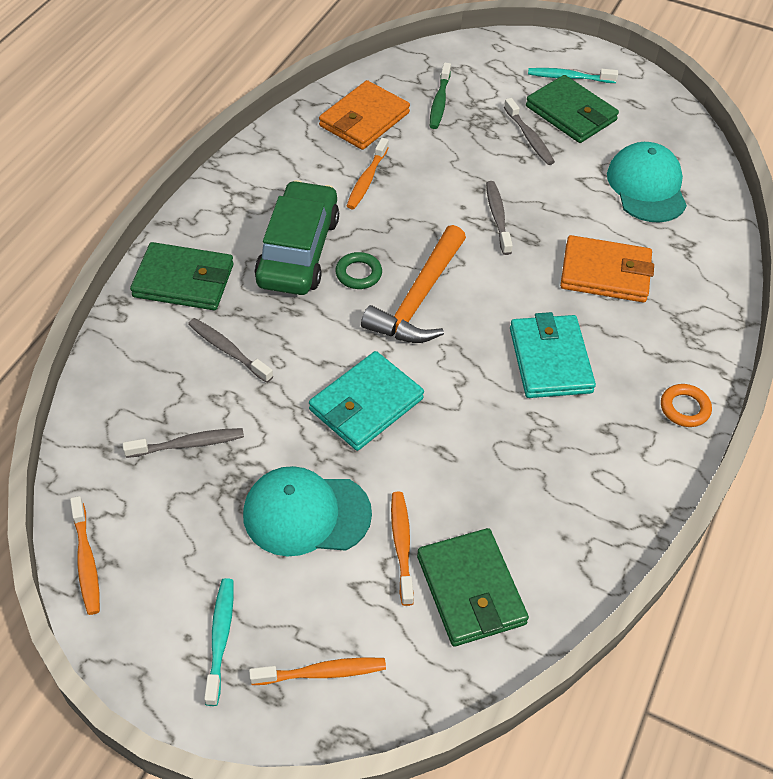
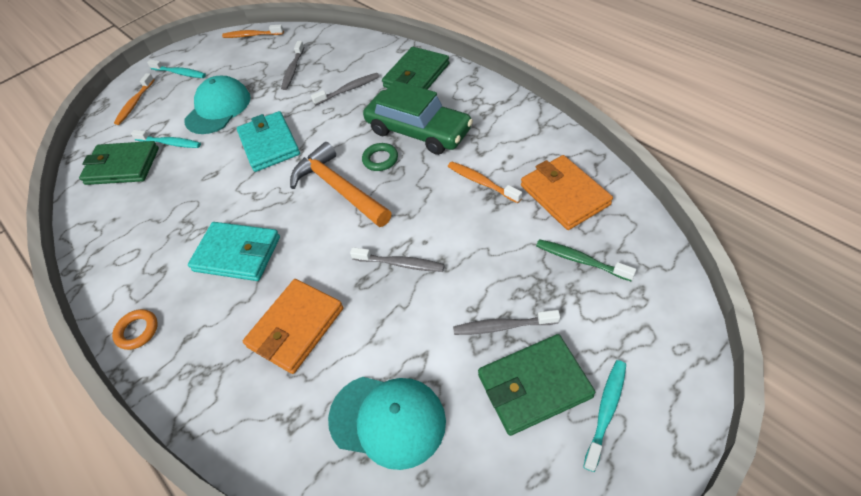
camera: 120 degrees right, 0 degrees up
orange toothbrush [391,492,414,606] -> turquoise toothbrush [131,130,201,148]

